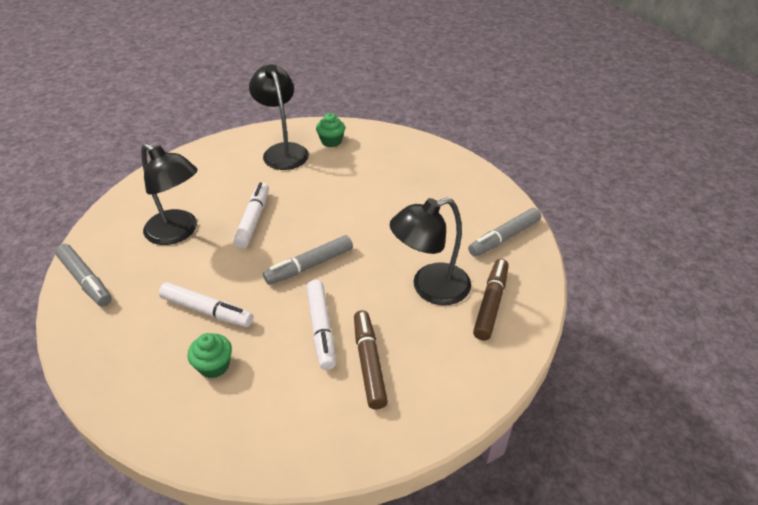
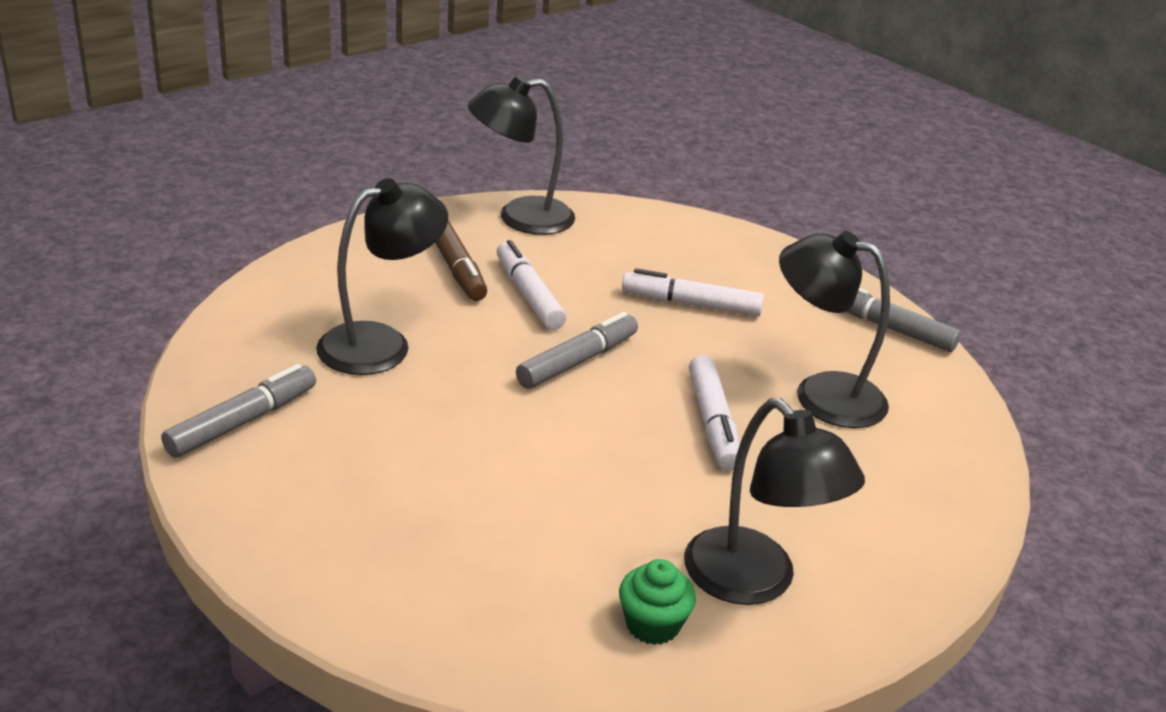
camera: 165 degrees right, 10 degrees down
green cupcake [187,333,232,378] -> none
brown marker [473,259,509,341] -> none
none -> black lamp [468,75,575,235]

